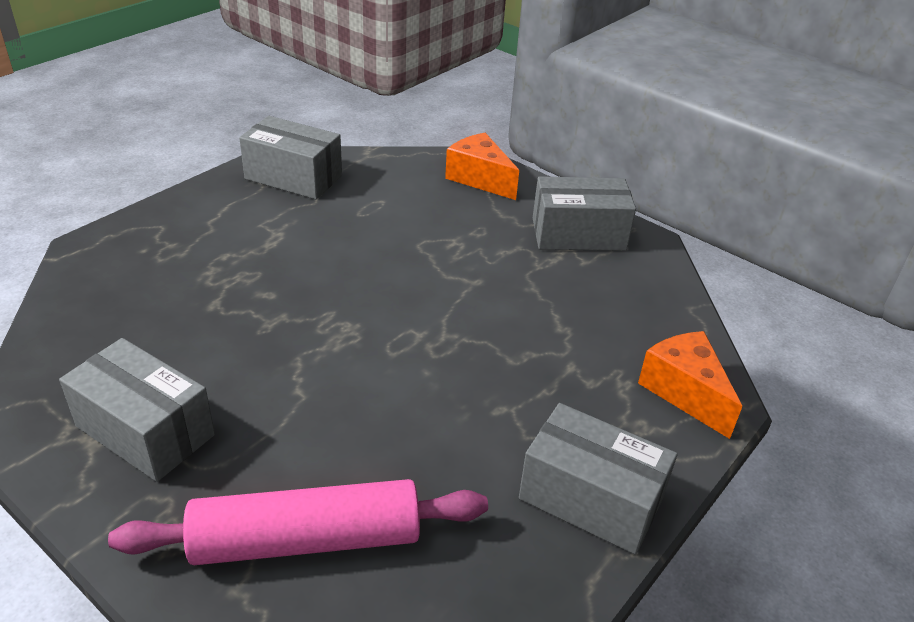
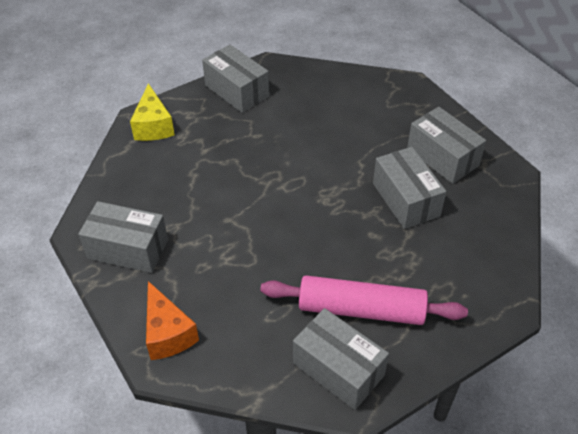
camera: 160 degrees left, 10 degrees up
pink rolling pin [108,479,488,565] -> pink rolling pin moved to [260,275,468,325]
orange cheese [638,331,743,439] -> yellow cheese [130,83,175,141]
none -> grey box [373,147,446,229]

